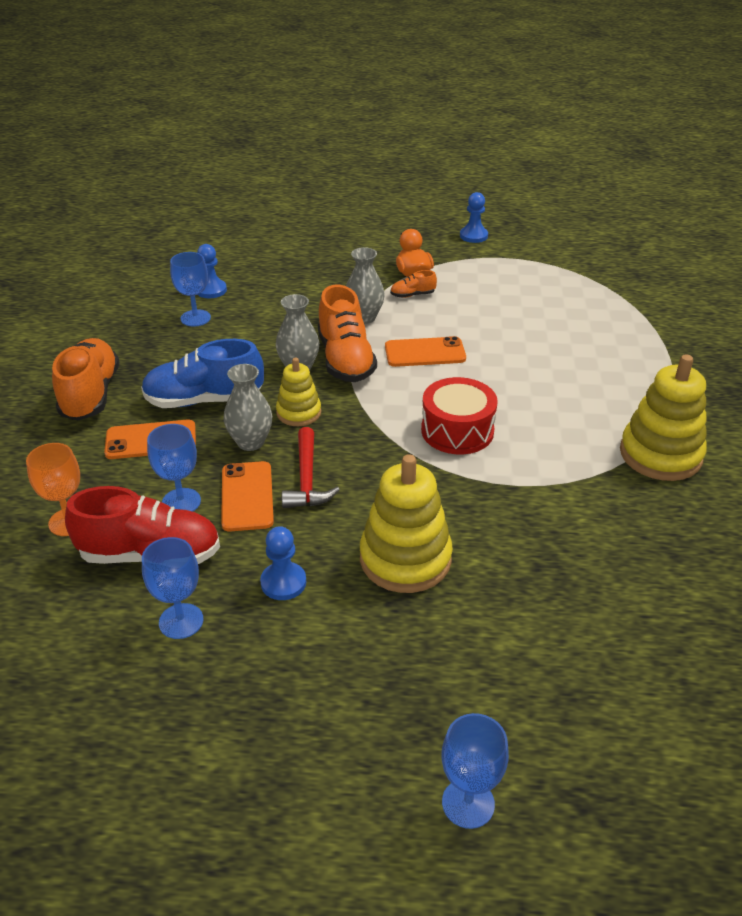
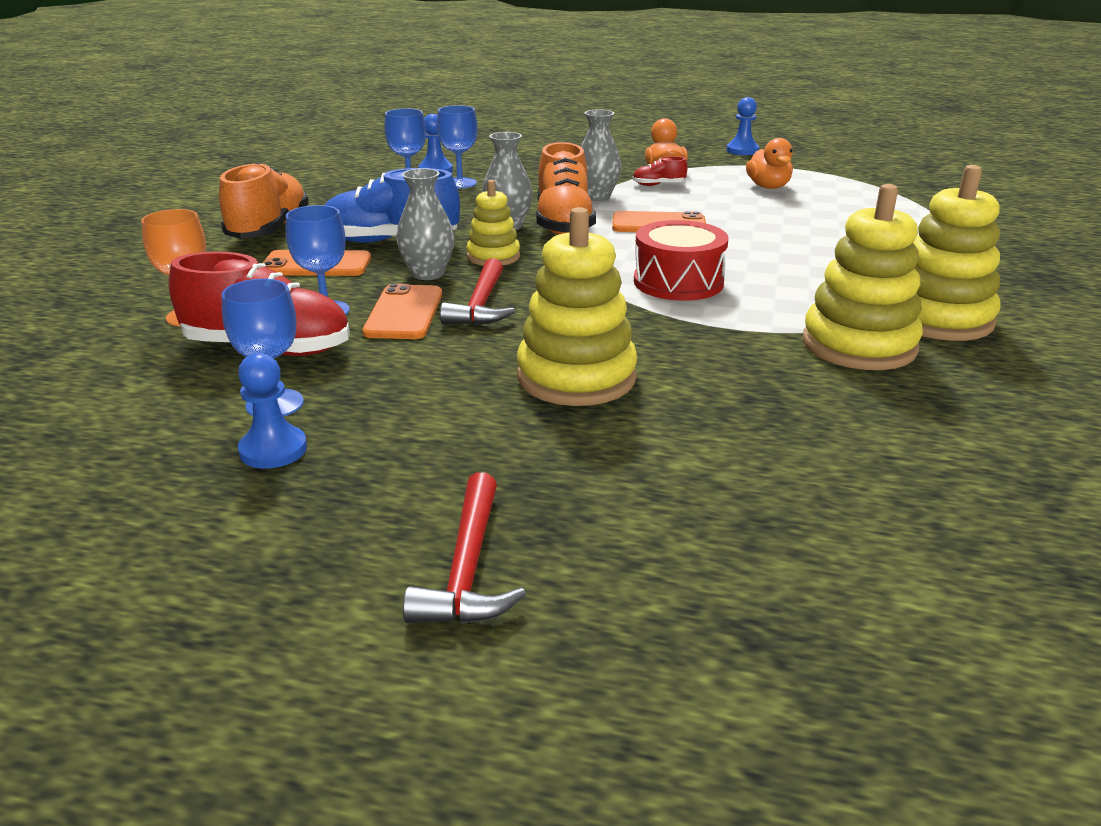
camera: 10 degrees right, 10 degrees down
blue pawn [260,526,306,600] -> blue pawn moved to [238,353,307,469]
orange shoe [390,270,437,298] -> red shoe [632,156,688,186]
blue goblet [442,713,509,829] -> blue goblet moved to [437,105,478,188]
none -> red hammer [403,472,526,624]
none -> orange duck [746,138,793,189]
none -> yellow stacking toy [802,184,923,370]

